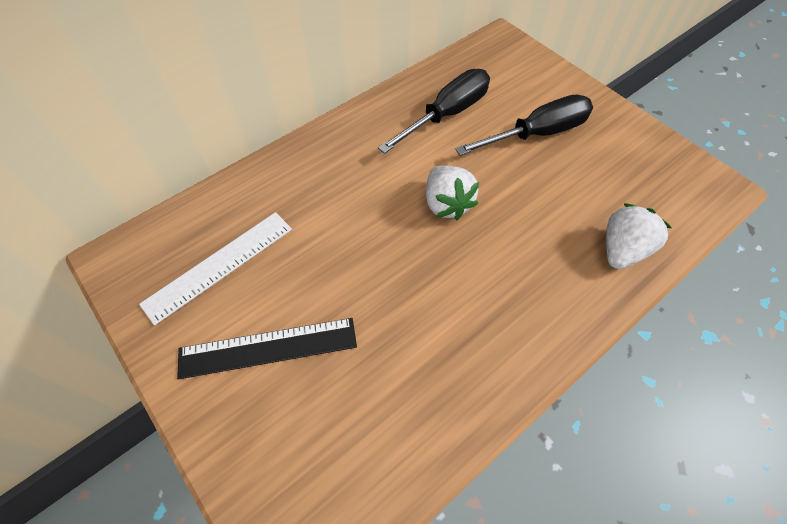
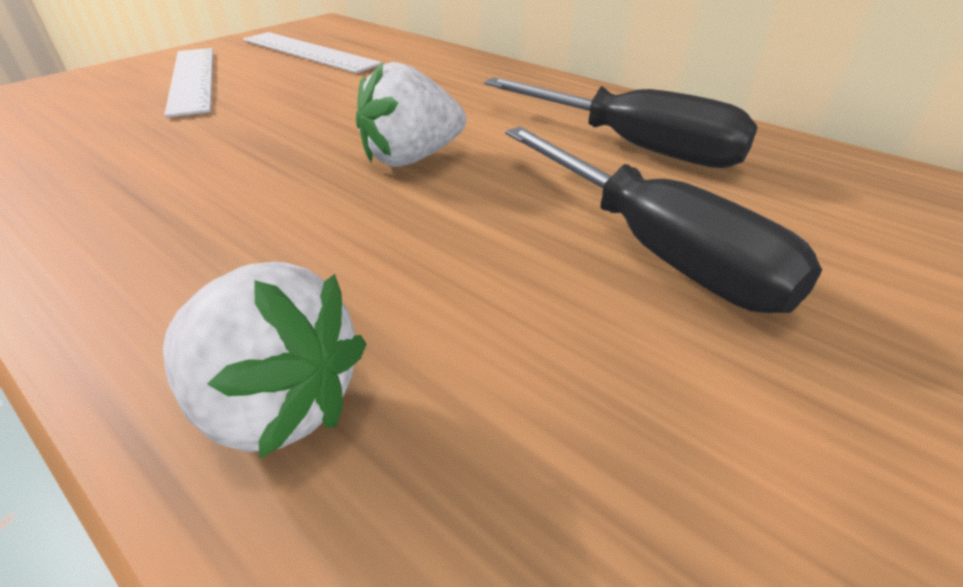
camera: 80 degrees right, 20 degrees down
black ruler [177,318,357,379] -> white ruler [164,48,213,118]

